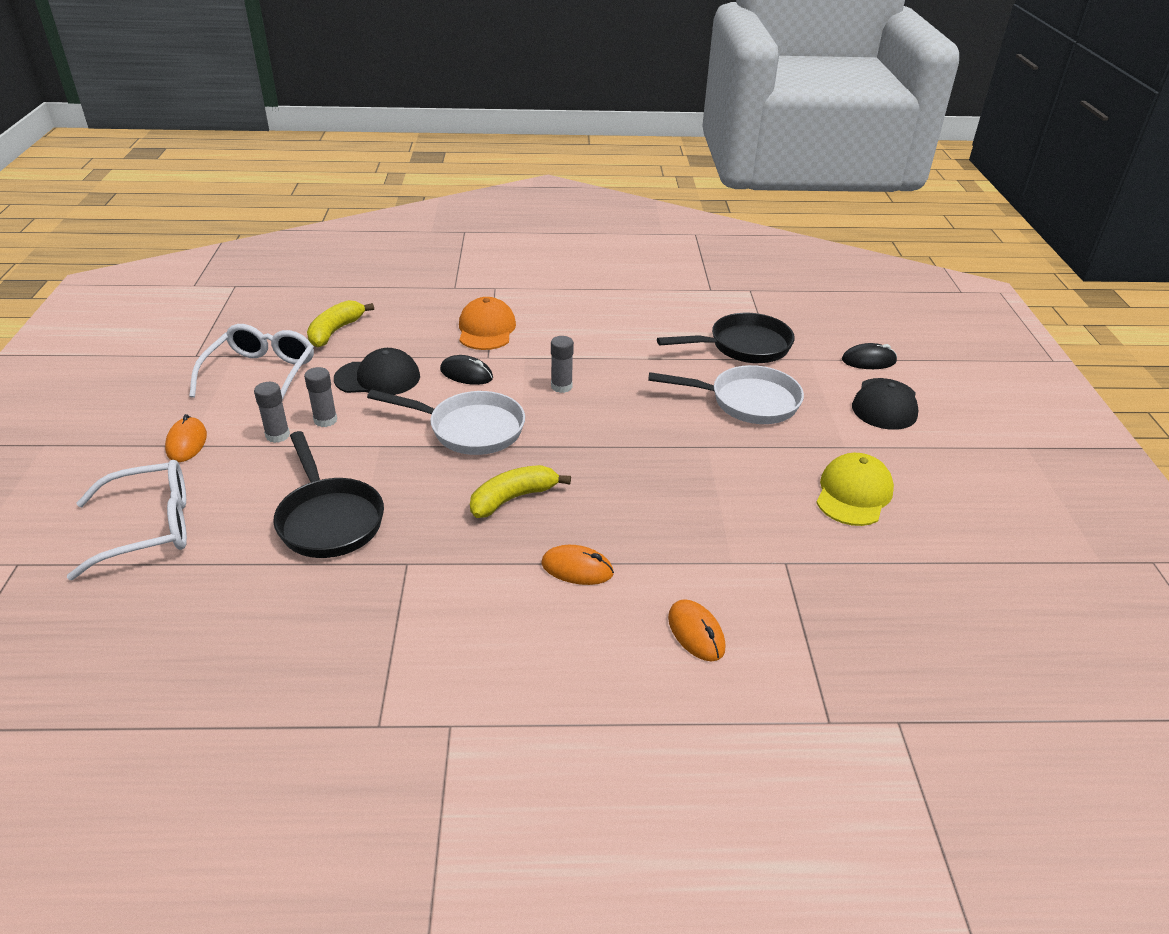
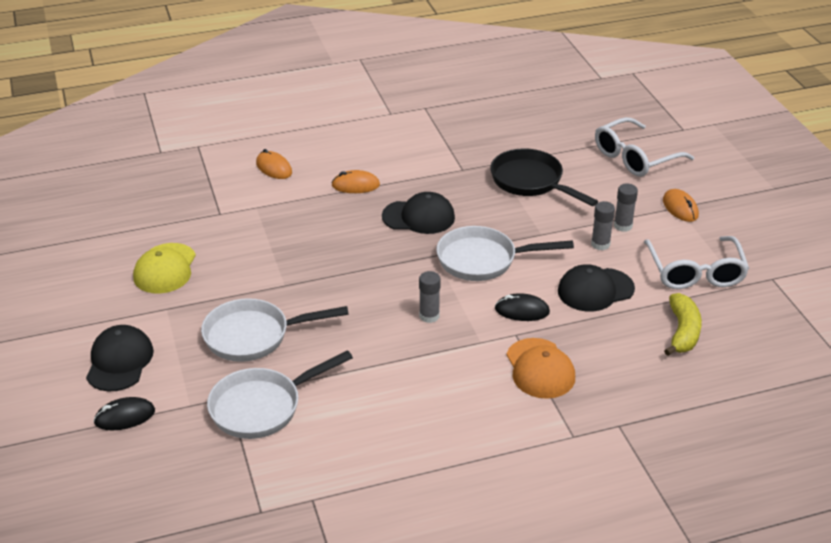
camera: 165 degrees right, 0 degrees up
yellow banana [470,465,571,518] -> black cap [382,192,455,234]
black pan [657,313,795,363] -> white pan [207,350,353,439]

